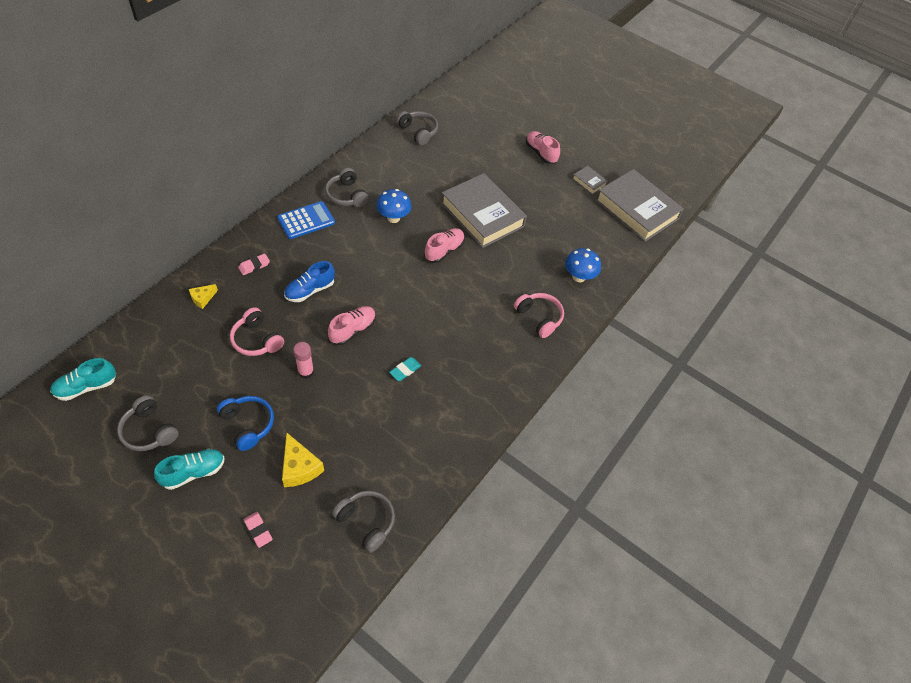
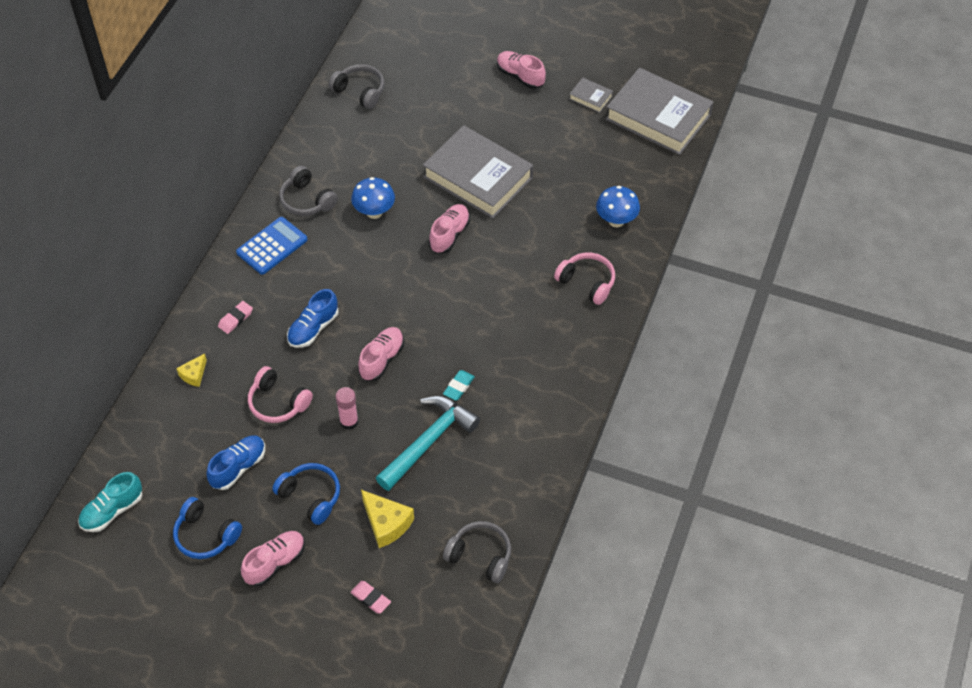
camera: 10 degrees left, 0 degrees up
grey headphones [117,395,179,451] -> blue headphones [173,497,242,559]
turquoise shoe [154,449,225,490] -> pink shoe [241,531,305,587]
none -> blue shoe [206,435,265,490]
none -> turquoise hammer [376,396,480,491]

